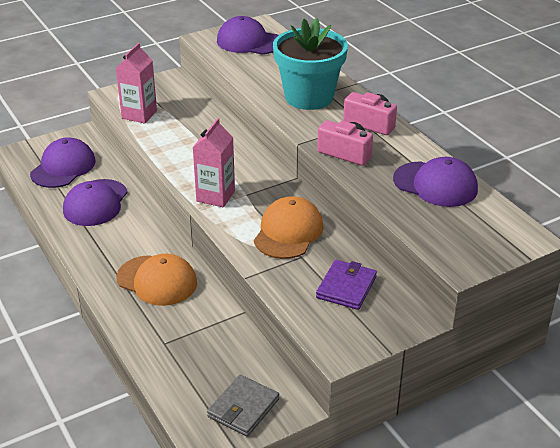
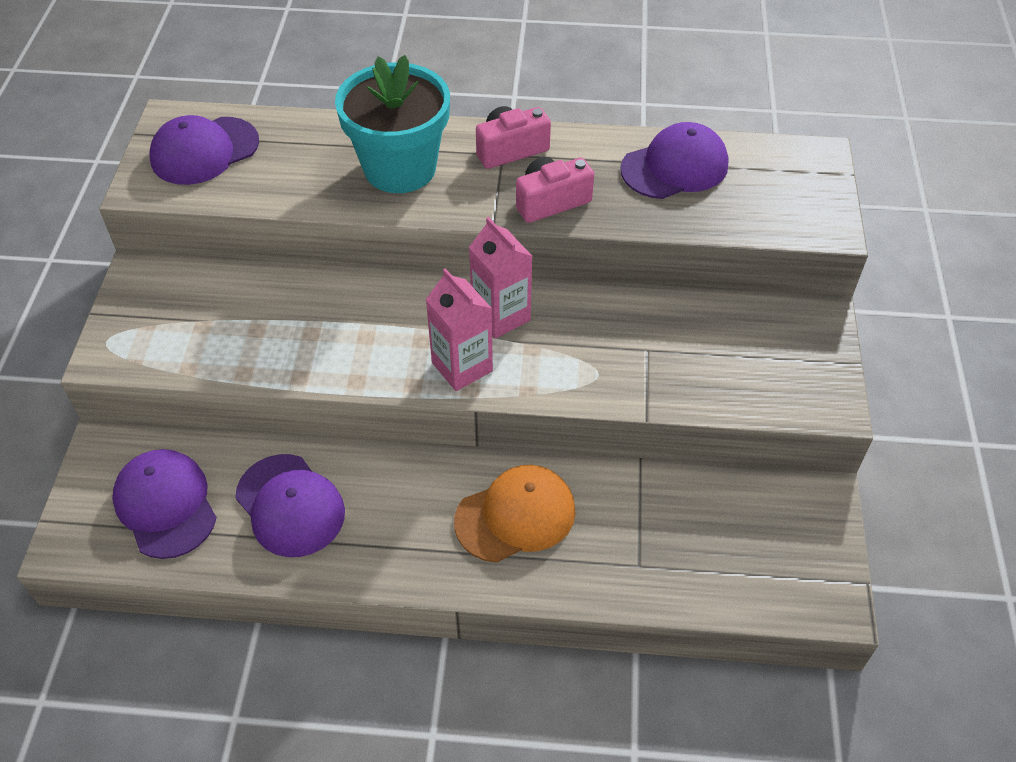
camera: 55 degrees left, 15 degrees up
pink carton [116,43,157,124] -> pink carton moved to [469,217,532,339]
grey wallet [207,375,279,437] -> none
orange cap [254,196,324,259] -> none
purple wallet [316,260,377,310] -> none

